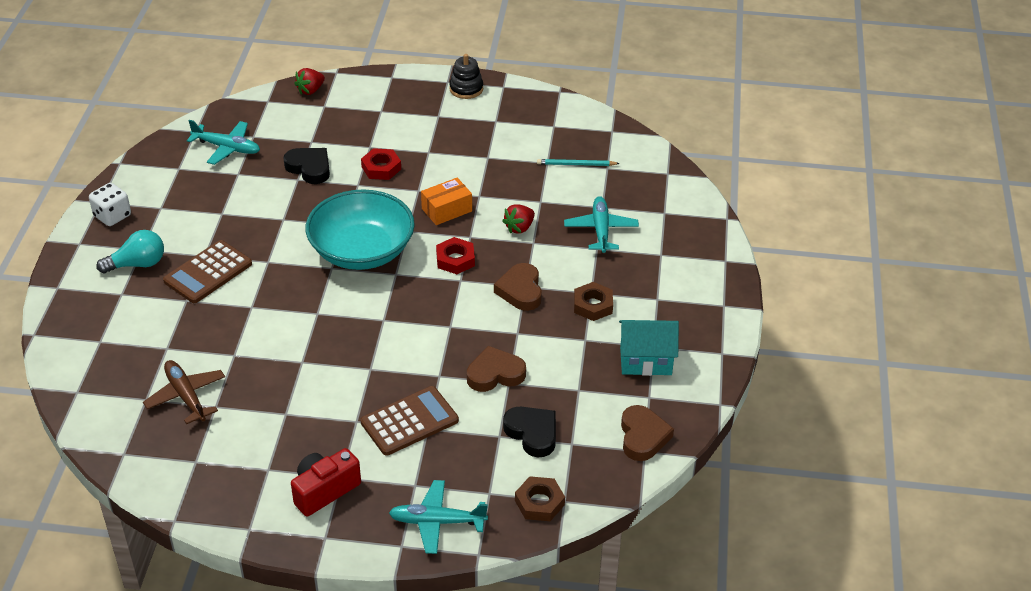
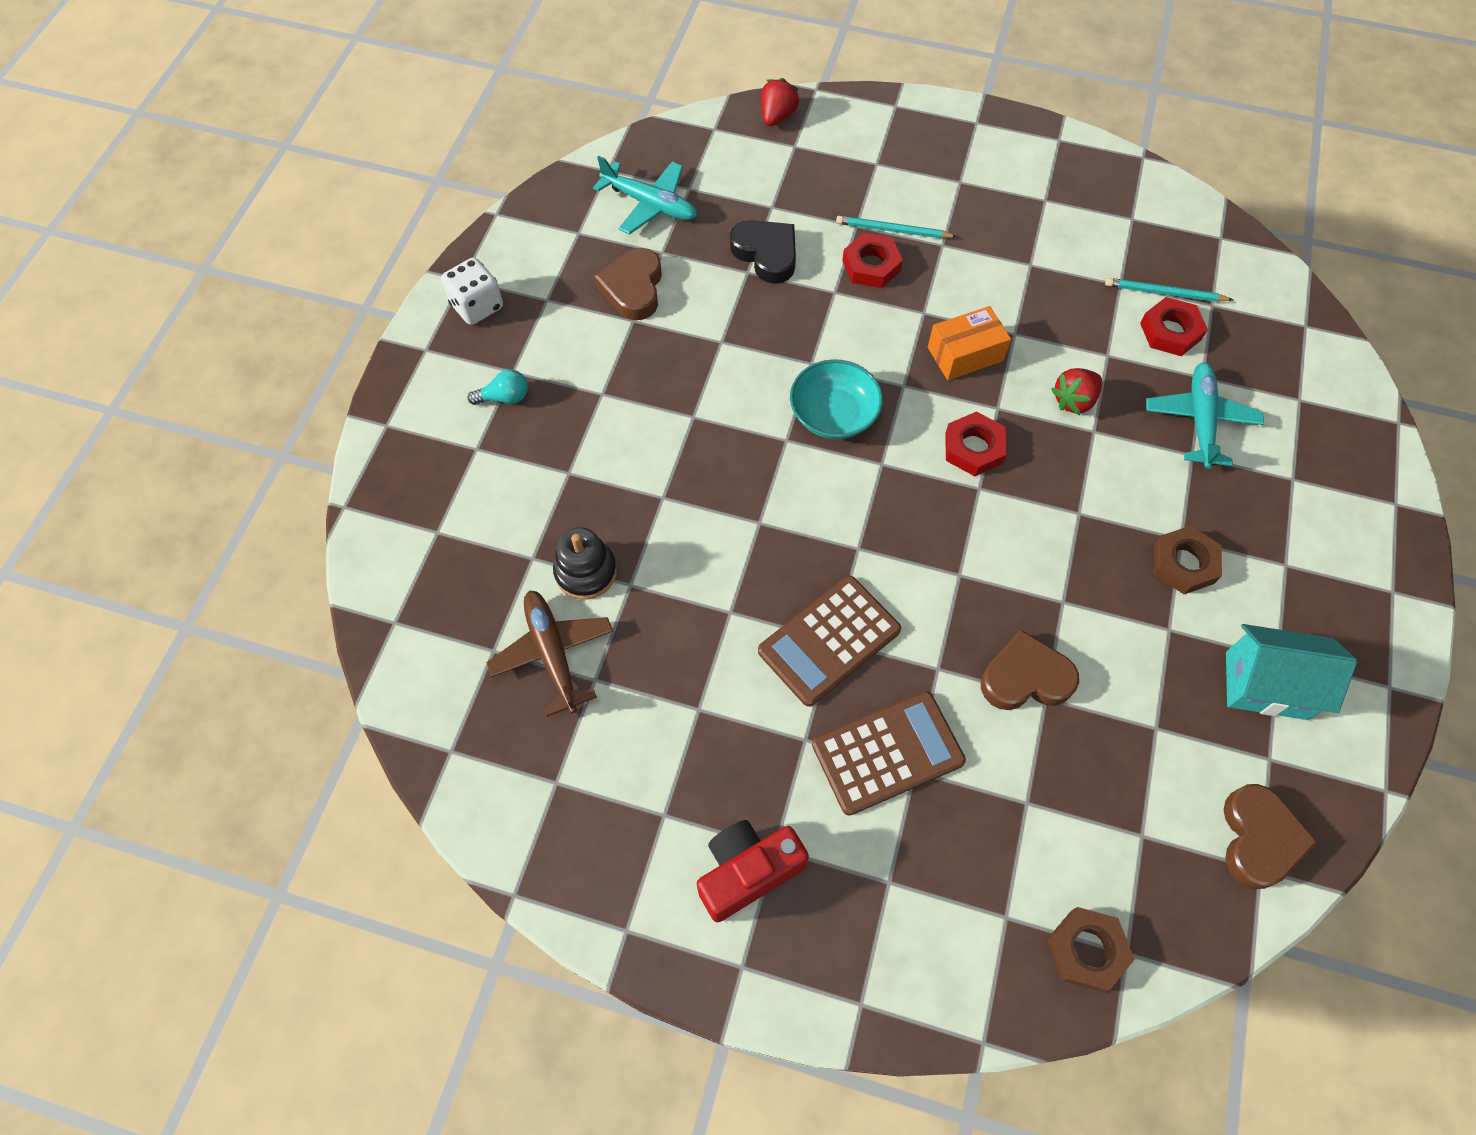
camera: 10 degrees right, 20 degrees up
turquoise light bulb [96,230,164,274] -> turquoise light bulb [468,369,528,405], size x0.61
brown calculator [163,240,252,303] -> brown calculator moved to [758,576,901,707]
red strawberry [294,68,325,95] -> red strawberry turned 150 degrees clockwise [761,78,799,126]
turquoise bowl [306,189,415,270] -> turquoise bowl [790,359,883,439], size x0.57
turquoise plane [389,480,488,554] -> none
black stacking toy [449,54,483,99] -> black stacking toy moved to [553,527,617,600]
brown heart [494,263,542,311] -> brown heart moved to [595,248,662,320]
black heart [503,407,556,457] -> none
none -> turquoise pencil [836,216,957,238]
none -> red nut [1140,297,1208,356]

